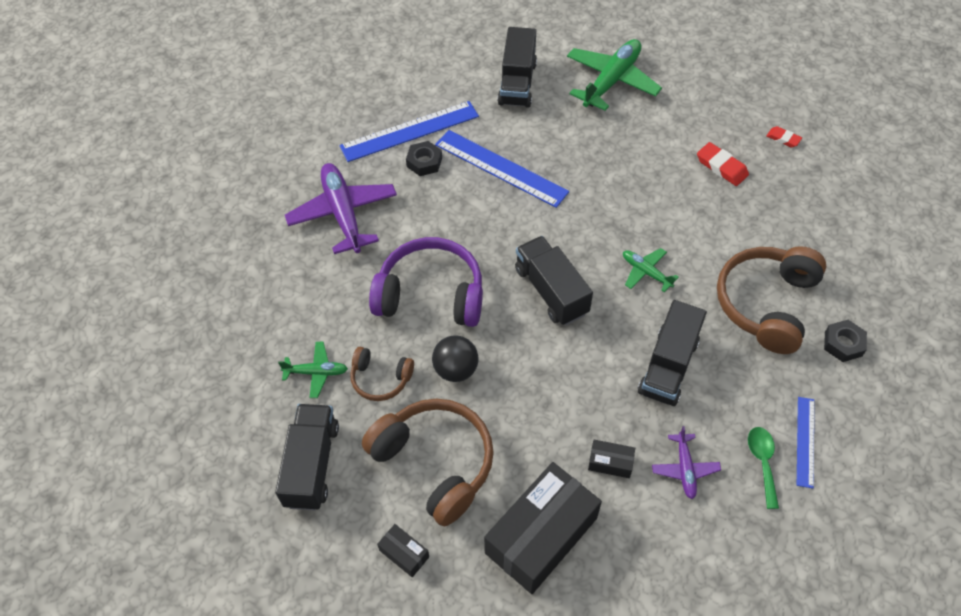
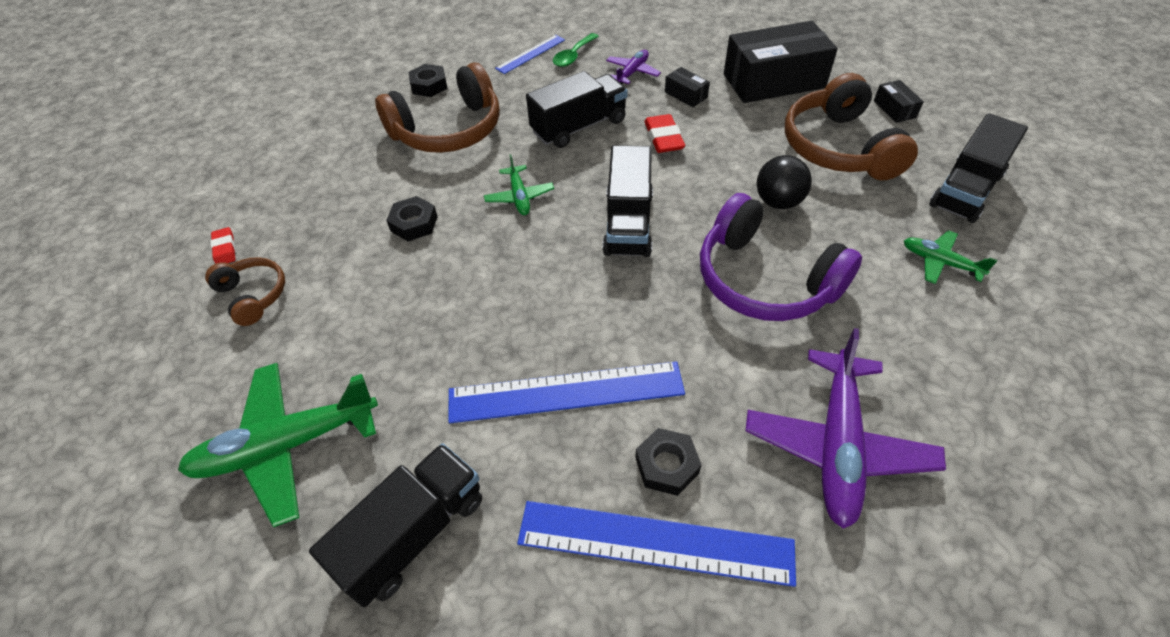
camera: 145 degrees left, 5 degrees down
brown headphones [350,347,414,401] -> brown headphones moved to [205,257,285,326]
blue ruler [435,130,569,208] -> blue ruler turned 75 degrees counterclockwise [448,361,685,423]
red eraser [697,142,749,186] -> red eraser moved to [644,114,685,153]
none -> black nut [386,196,438,241]

